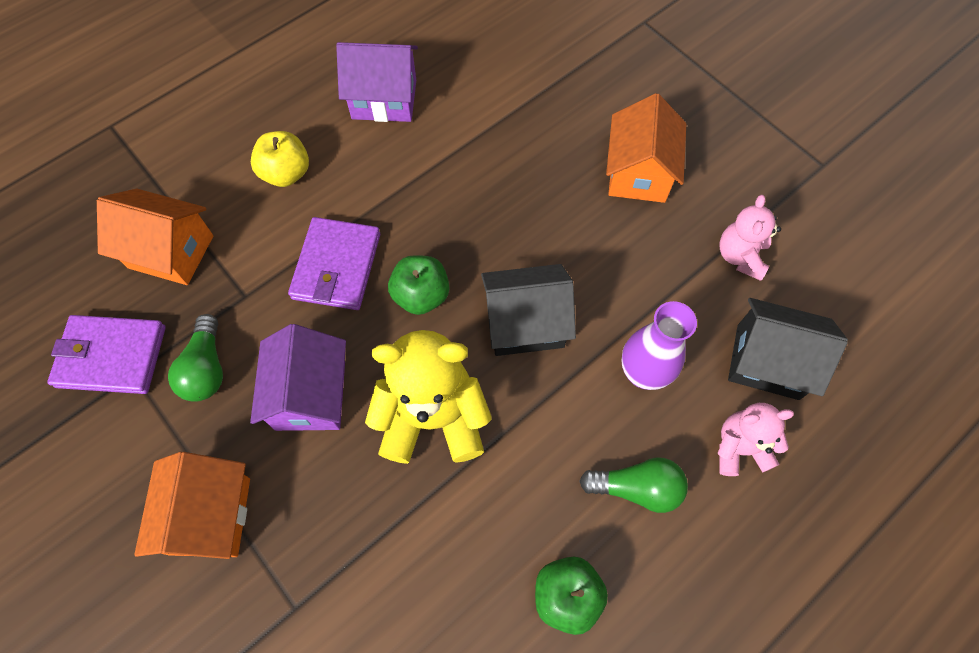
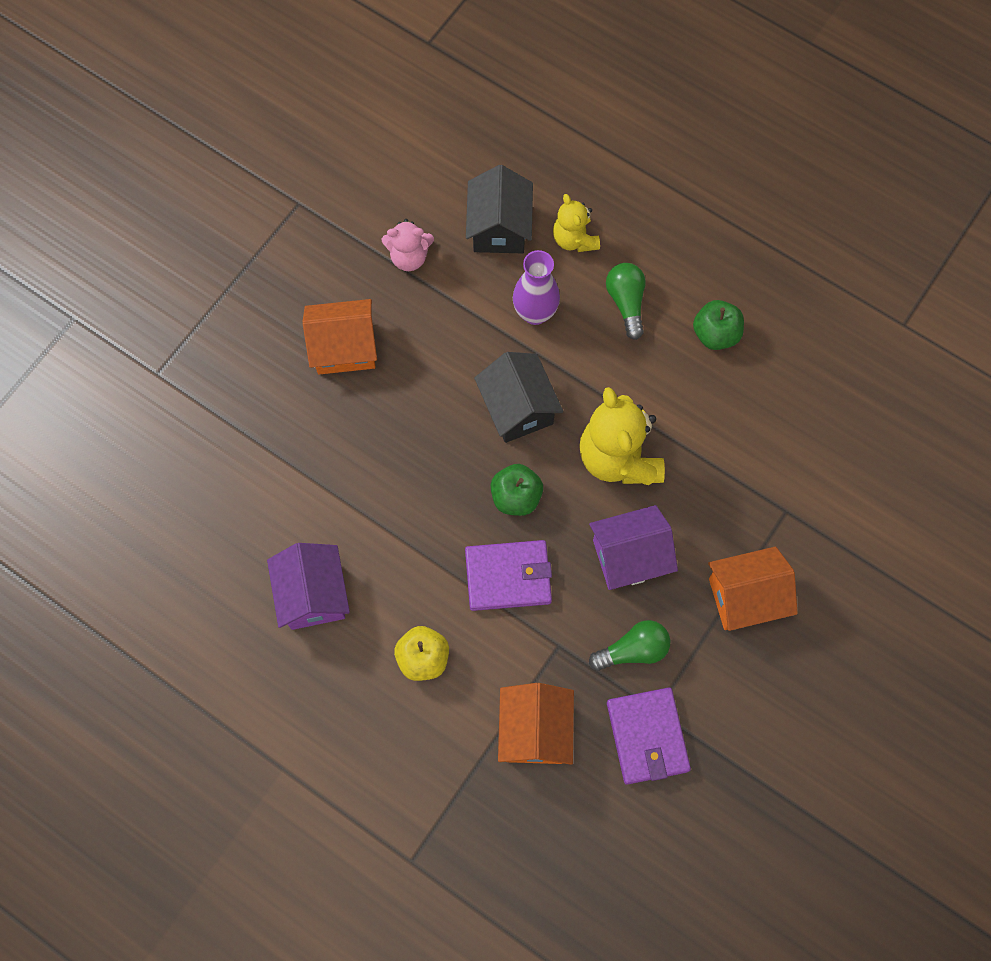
camera: 105 degrees left, 5 degrees up
pink teddy bear [717,403,794,476] -> yellow teddy bear [553,194,600,252]

